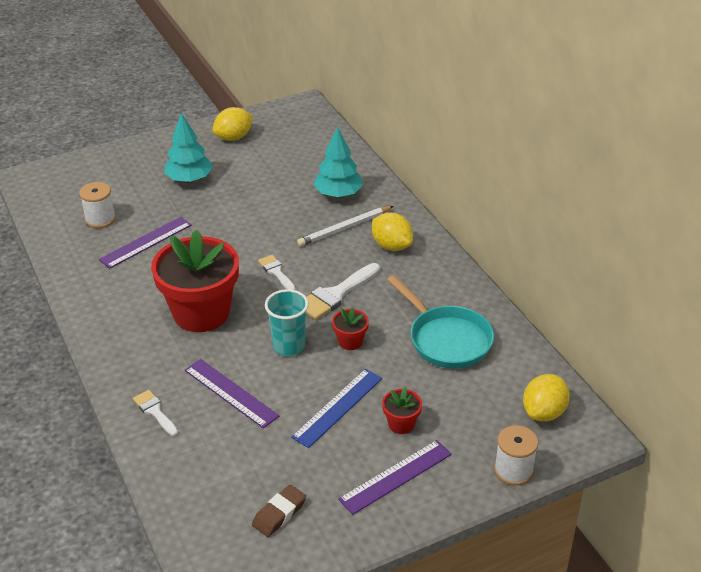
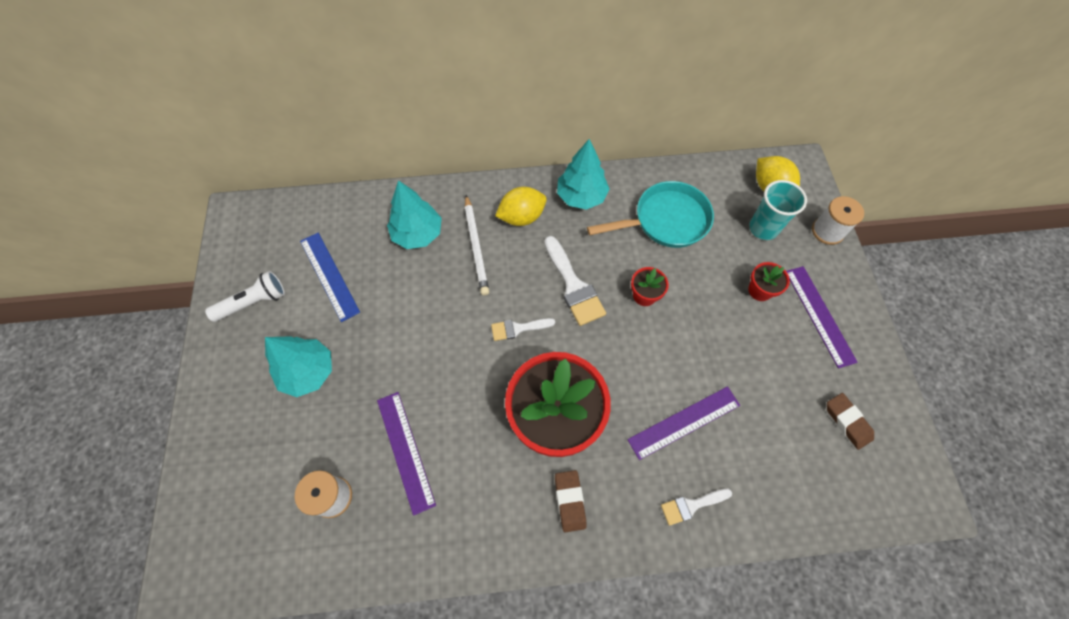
camera: 70 degrees left, 25 degrees up
yellow lemon [213,107,253,141] -> white flashlight [205,271,285,322]
turquoise cup [265,289,309,356] -> turquoise cup moved to [749,180,807,240]
blue ruler [291,369,382,448] -> blue ruler moved to [300,233,360,322]
none -> brown eraser [555,470,587,532]
none -> turquoise tree [557,139,609,210]

